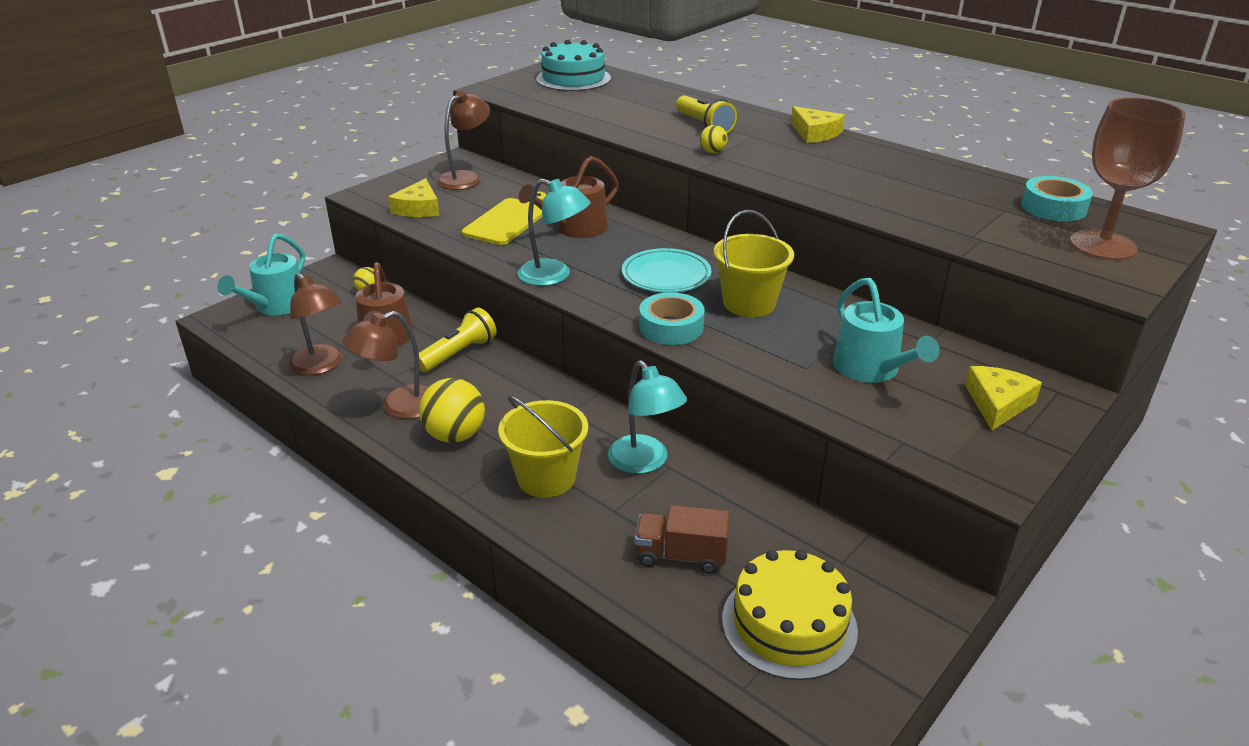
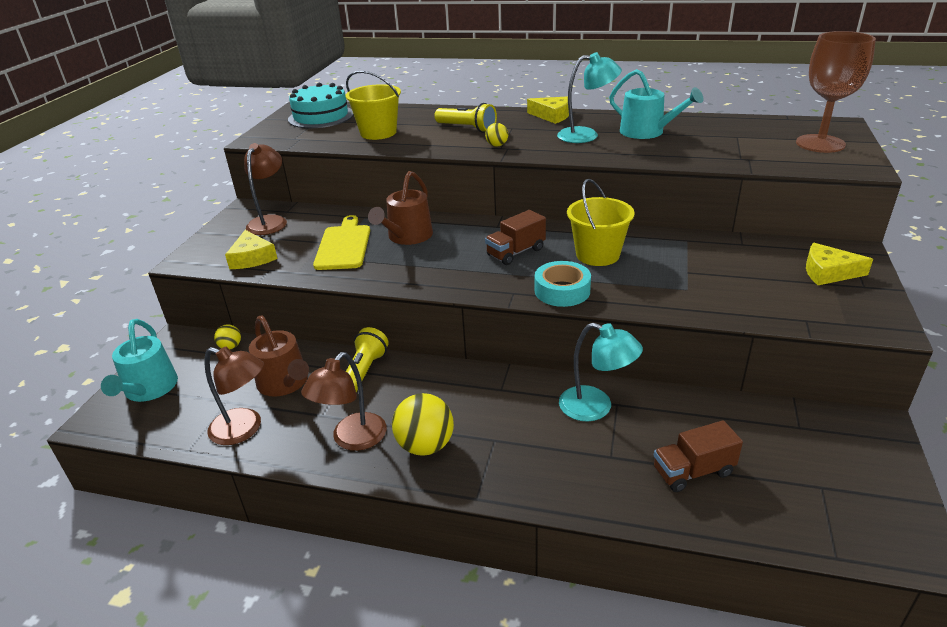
camera: 25 degrees left, 0 degrees up
yellow bucket [498,395,588,498] -> yellow bucket moved to [345,71,401,140]
turquoise lamp [517,179,590,286] -> turquoise lamp moved to [557,52,622,143]
turquoise plate [622,248,711,293] -> brown truck [485,210,546,265]
yellow cake [722,549,858,680] -> none
turquoise watering can [833,278,940,383] -> turquoise watering can moved to [609,69,704,139]
yellow cheese [965,366,1042,430] -> yellow cheese turned 75 degrees counterclockwise [806,243,873,285]
turquoise tape [1021,176,1093,222] -> none

